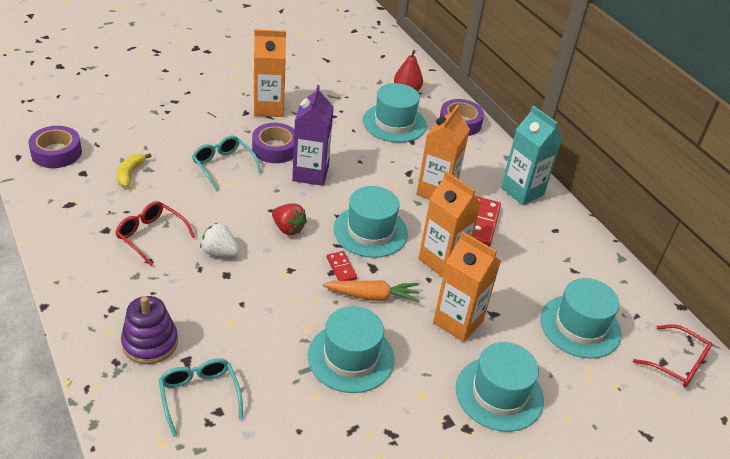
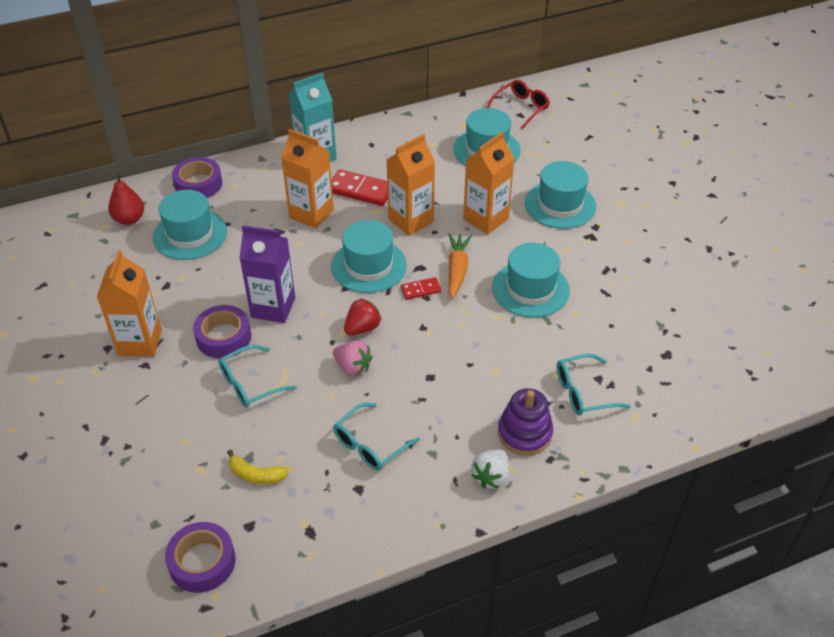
camera: 80 degrees left, 5 degrees up
red glasses [115,201,195,266] -> turquoise glasses [333,403,420,471]
white strawberry [200,223,239,257] -> white strawberry moved to [471,449,509,489]
none -> pink strawberry [333,340,373,376]

